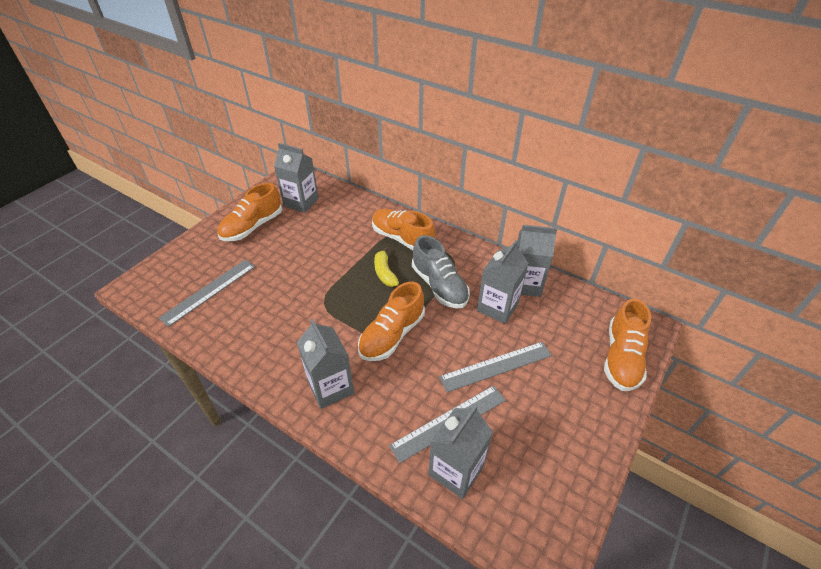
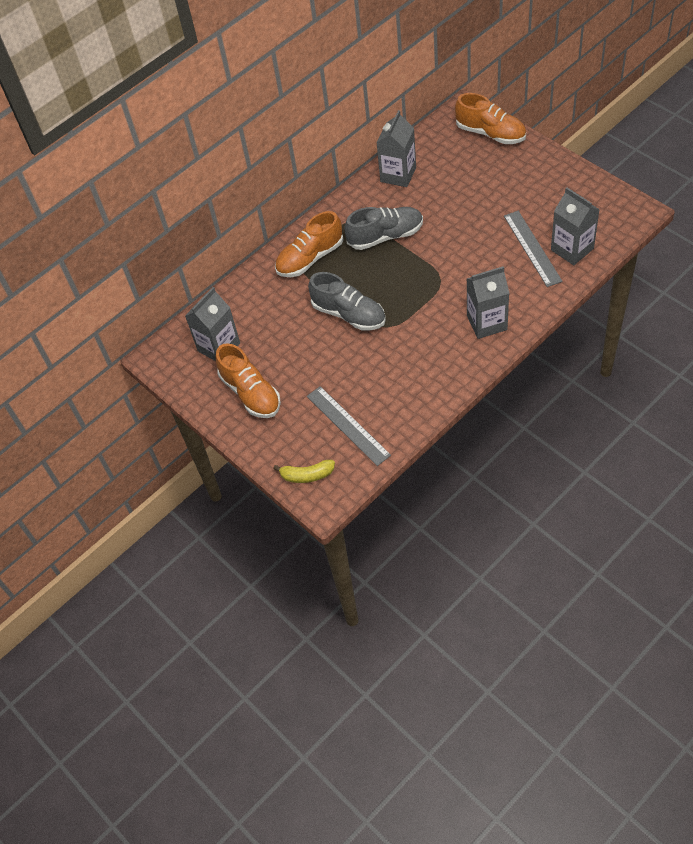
camera: 70 degrees left, 10 degrees up
orange shoe [358,282,425,361] -> none
yellow banana [374,247,399,287] -> yellow banana moved to [273,460,335,483]
grey ruler [439,342,552,392] -> none
grey carton [477,240,529,324] -> none
none -> grey shoe [308,272,386,331]

